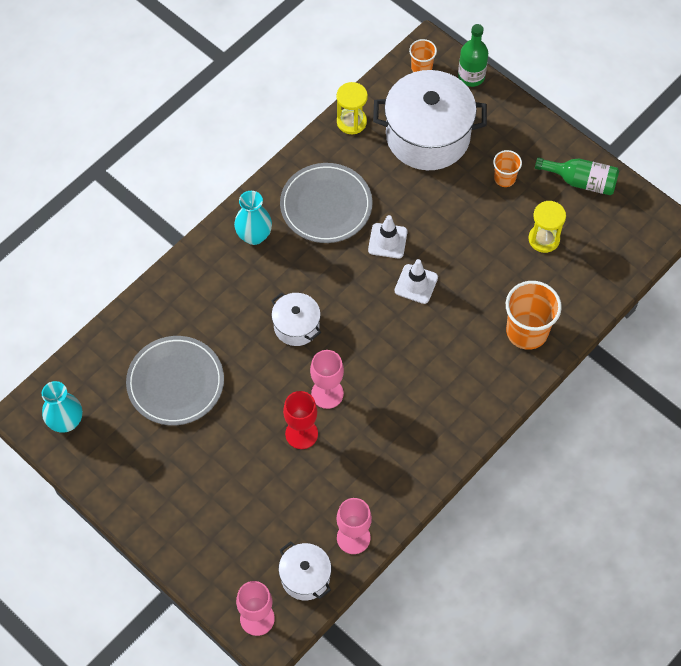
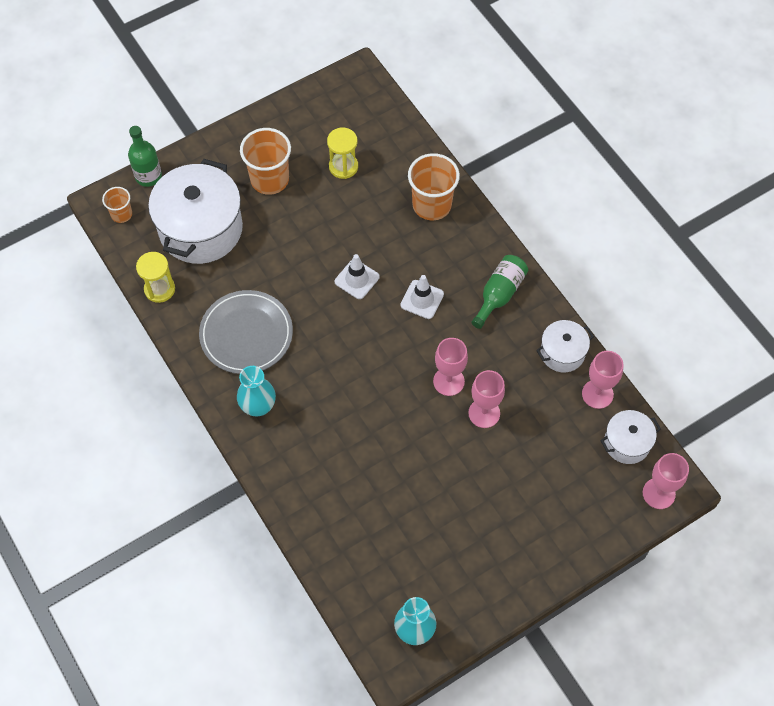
camera: 75 degrees left, 0 degrees up
grey plate [126,336,224,425] -> none
white pot [271,292,321,346] -> white pot moved to [536,320,594,372]
red goblet [283,391,318,449] -> pink goblet [468,370,505,428]
white traffic cone [368,215,408,258] -> white traffic cone moved to [400,275,444,319]
orange cup [493,150,522,187] -> orange cup [240,128,291,195], size x1.83
green bottle [535,157,619,196] -> green bottle moved to [471,255,528,329]

